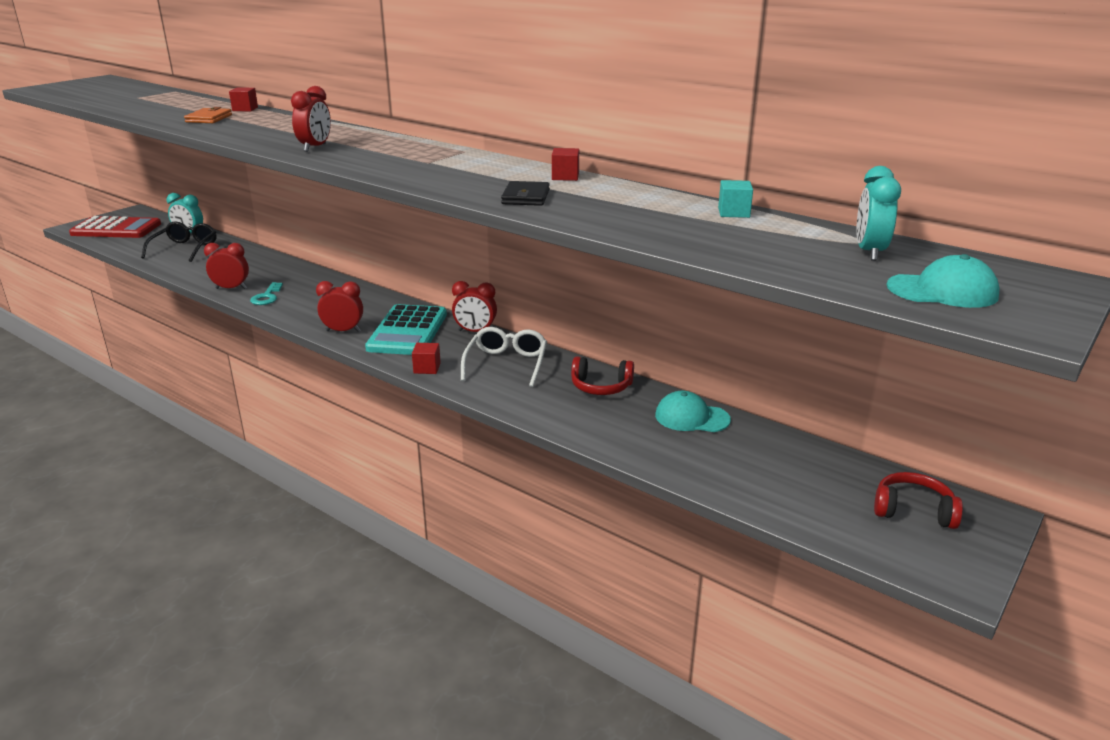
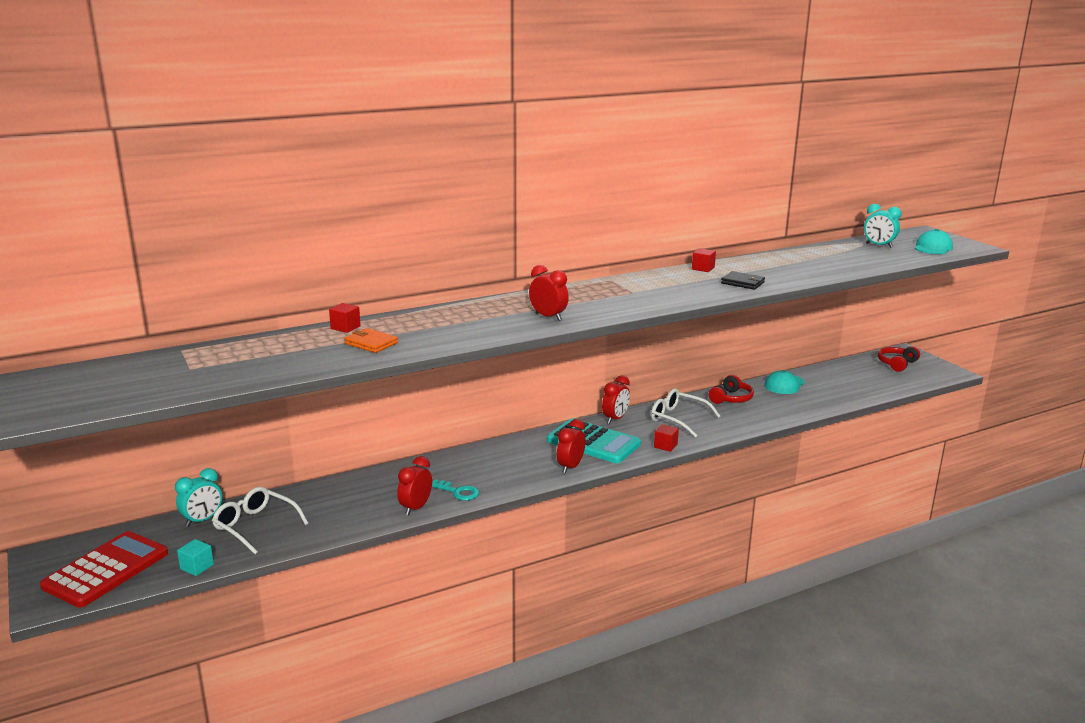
camera: 65 degrees left, 5 degrees down
black glasses [141,222,217,262] -> white glasses [212,487,309,554]
turquoise cube [718,180,753,218] -> turquoise cube moved to [177,539,214,576]

